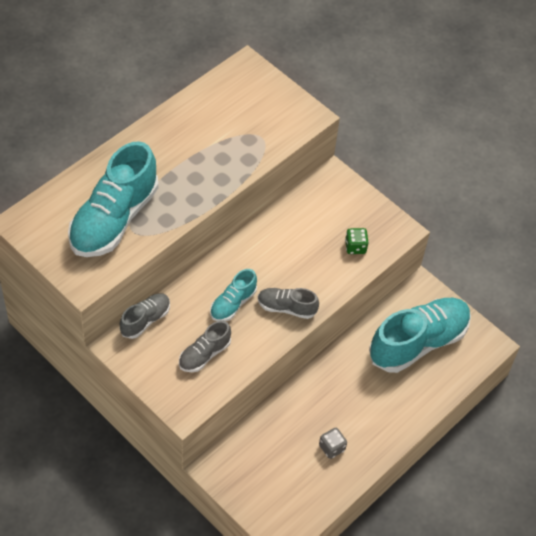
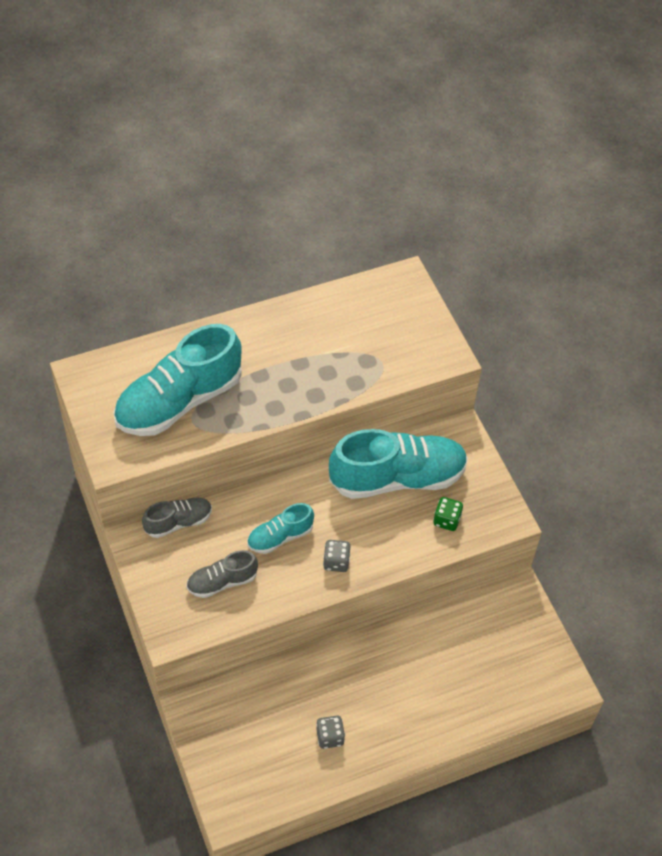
camera: 25 degrees right, 0 degrees up
grey shoe [258,288,319,319] -> grey dice [323,540,350,572]
turquoise shoe [369,298,471,373] -> turquoise shoe moved to [329,429,468,499]

